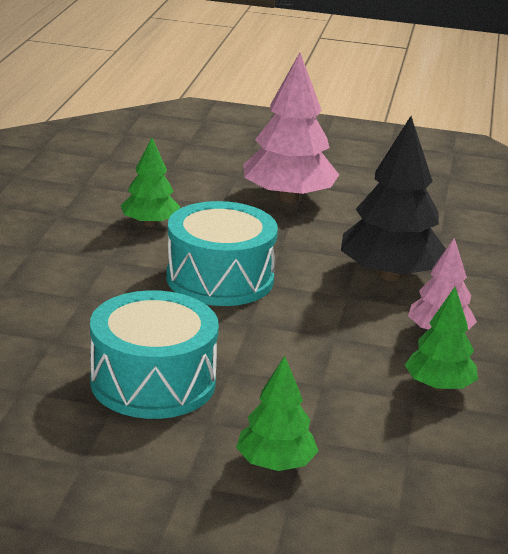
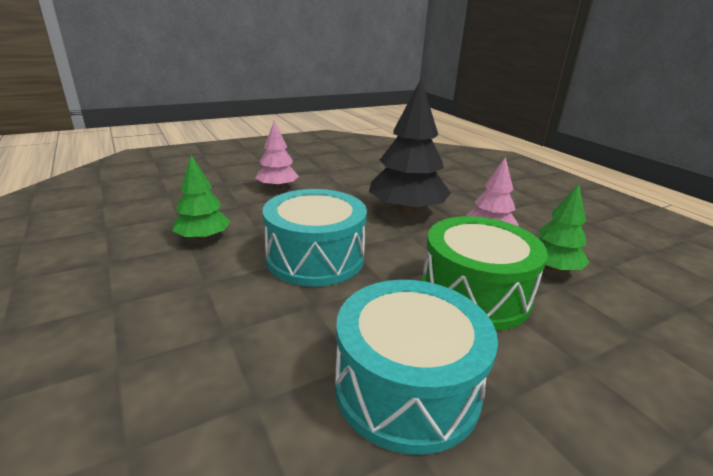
camera: 40 degrees left, 0 degrees up
green tree [236,356,318,471] -> none
pink tree [243,52,339,203] -> pink tree [255,121,299,189], size x0.58
none -> green drum [421,216,548,331]

